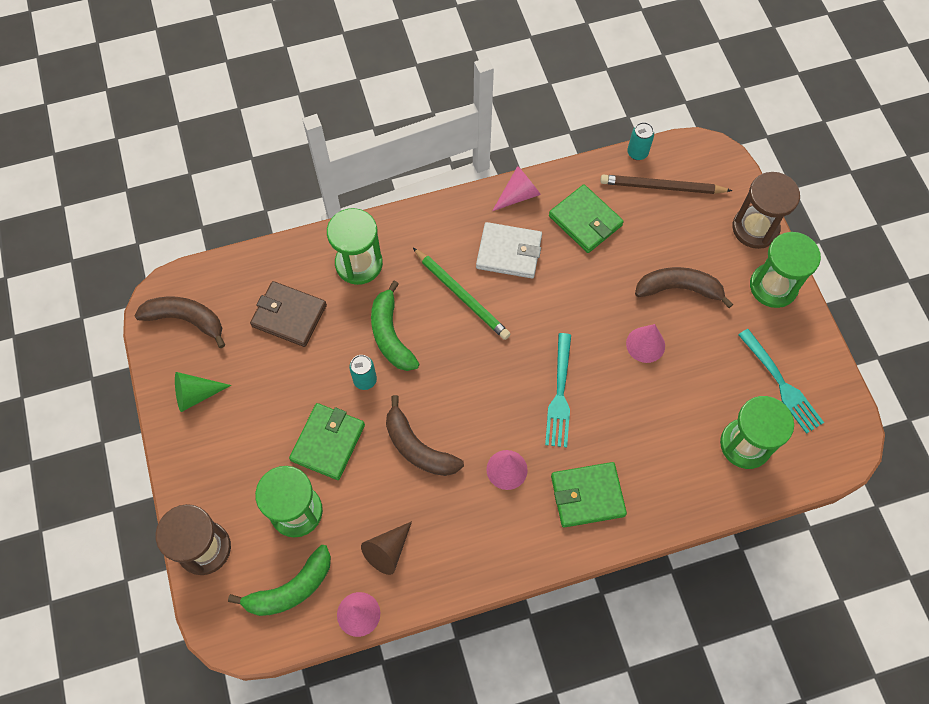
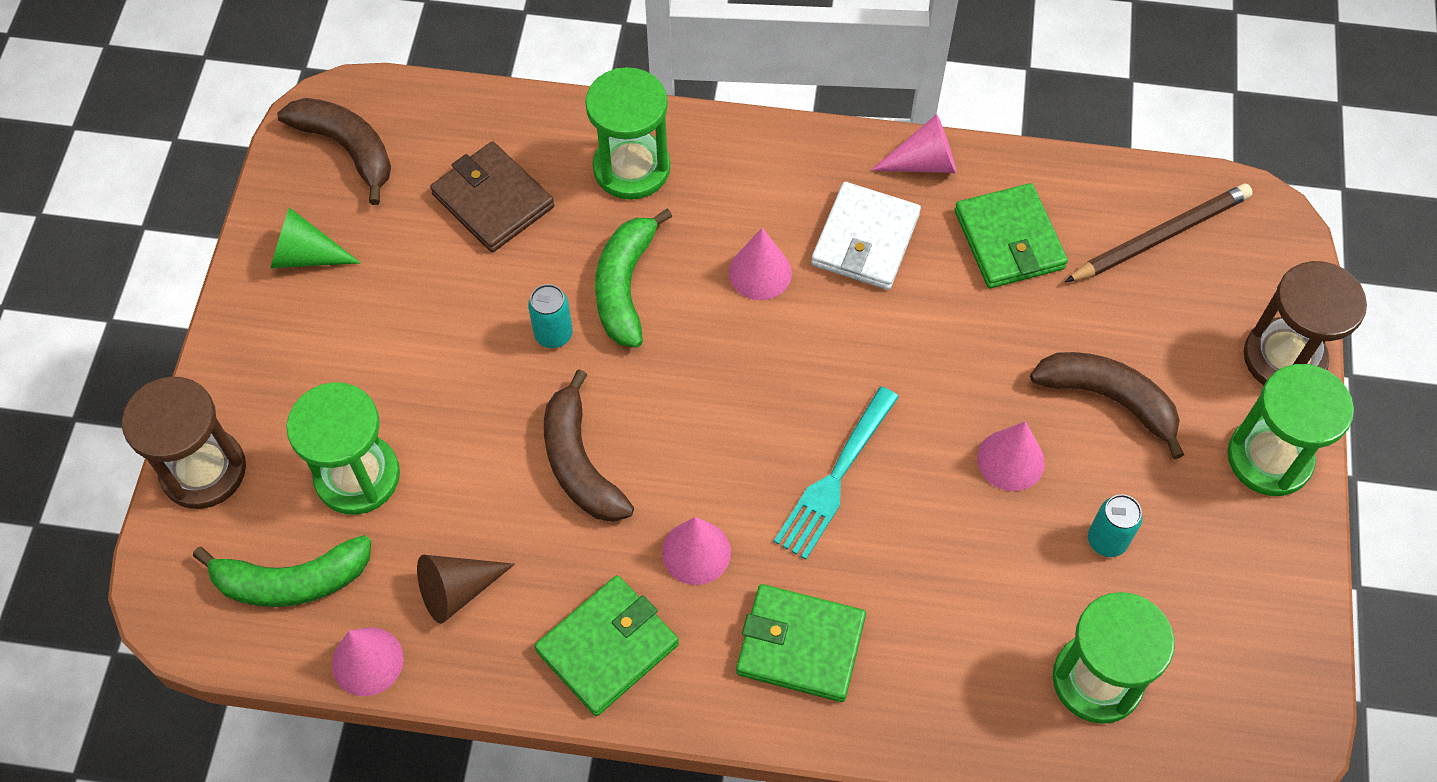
camera: 25 degrees right, 5 degrees down
green wallet [289,403,365,480] -> green wallet moved to [535,575,679,716]
green pencil [413,248,510,340] -> pink cone [729,228,792,300]
white wallet [476,222,542,278] -> white wallet turned 75 degrees clockwise [811,182,921,290]
brown pencil [600,175,732,194] -> brown pencil turned 120 degrees clockwise [1065,184,1253,282]
turquoise can [627,122,654,160] -> turquoise can moved to [1088,494,1143,557]
turquoise fork [738,329,824,434] -> none

